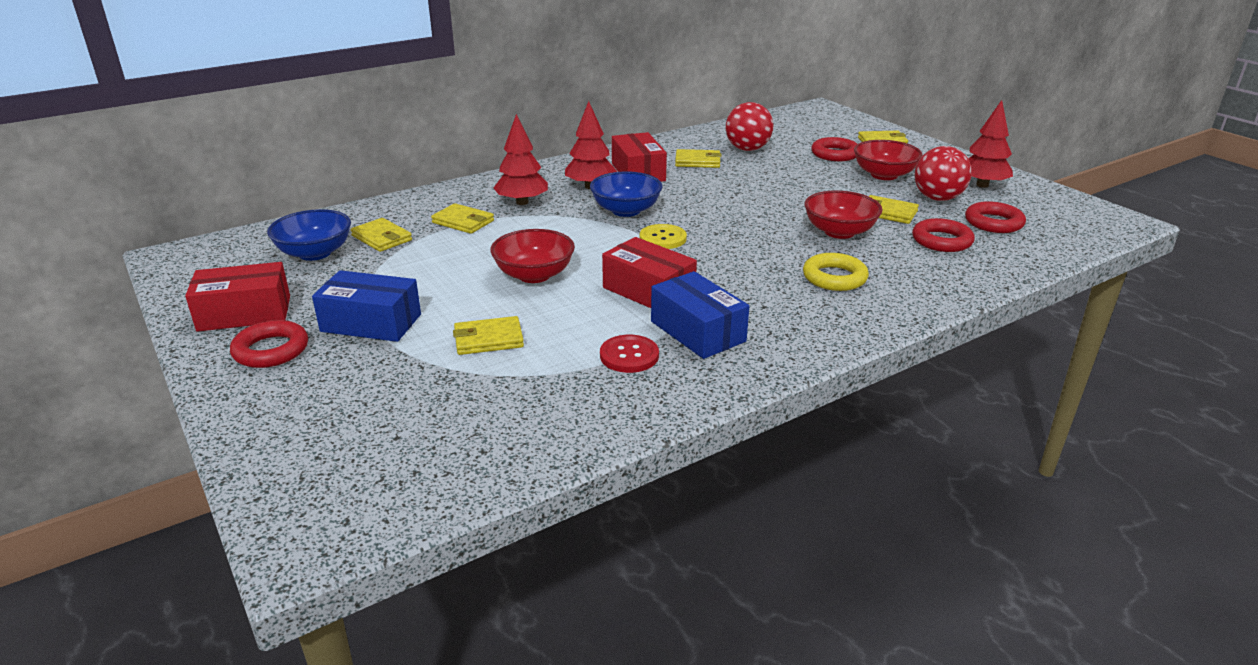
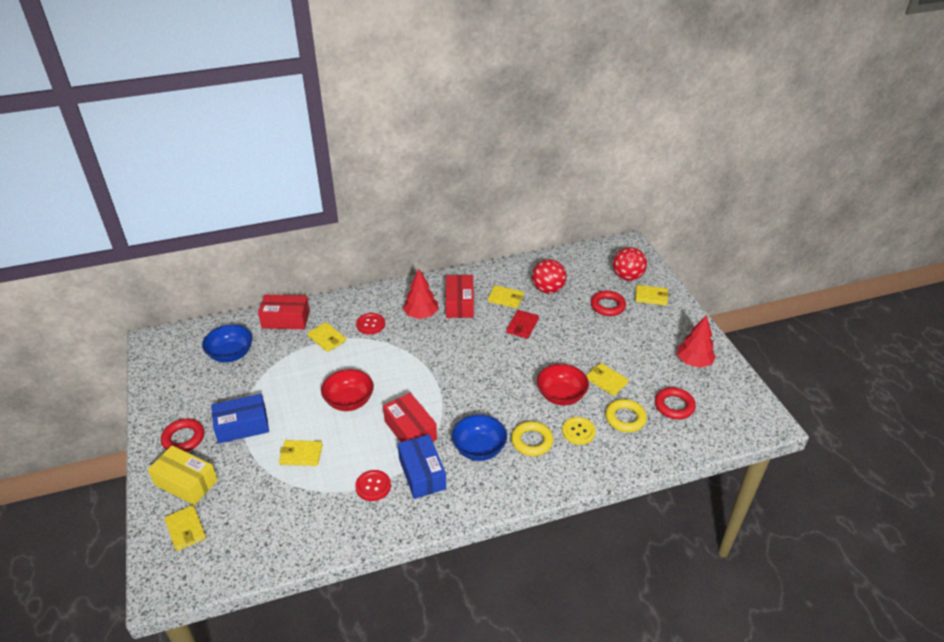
camera: 15 degrees right, 10 degrees up
red box [185,262,290,332] -> red box moved to [258,295,310,329]
blue box [312,270,421,342] -> blue box turned 45 degrees counterclockwise [211,394,269,444]
yellow wallet [351,218,412,252] -> yellow wallet moved to [164,505,206,551]
red tree [493,114,548,205] -> red button [356,313,385,334]
blue bowl [590,171,663,217] -> blue bowl moved to [452,414,507,461]
yellow button [640,224,687,249] -> yellow button moved to [562,417,596,445]
red bowl [854,140,923,180] -> none
red ring [912,218,975,252] -> yellow ring [605,399,647,432]
red ball [915,146,972,201] -> red ball moved to [613,247,647,281]
none -> yellow box [148,445,218,505]
none -> red wallet [506,310,539,339]

